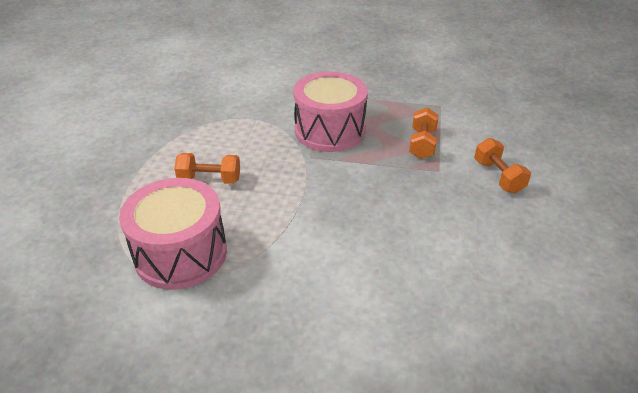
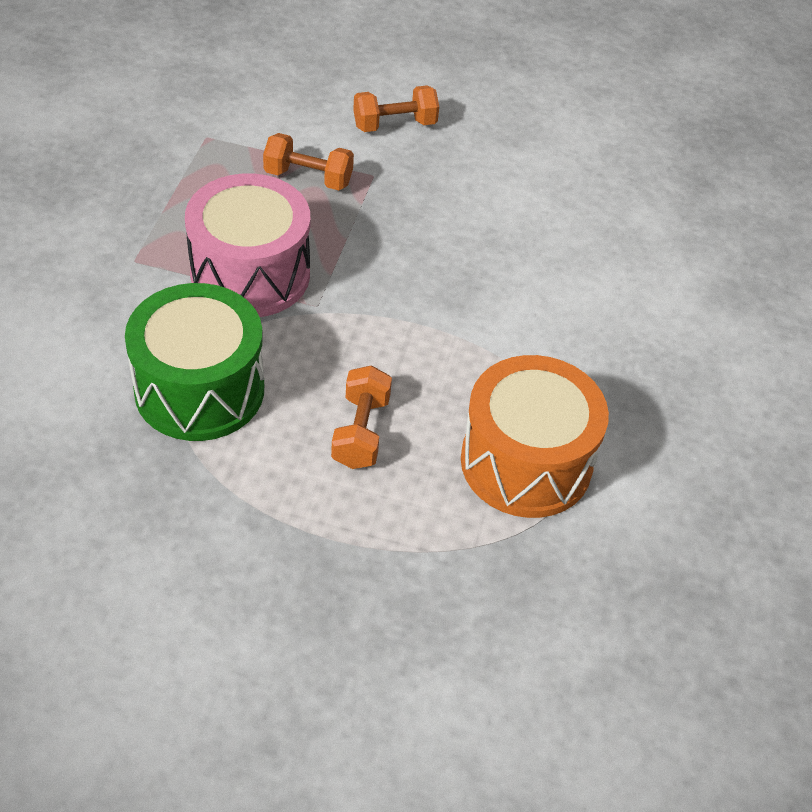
camera: 90 degrees left, 10 degrees up
pink drum [119,178,227,290] -> orange drum [461,355,609,518]
none -> green drum [125,283,264,441]

